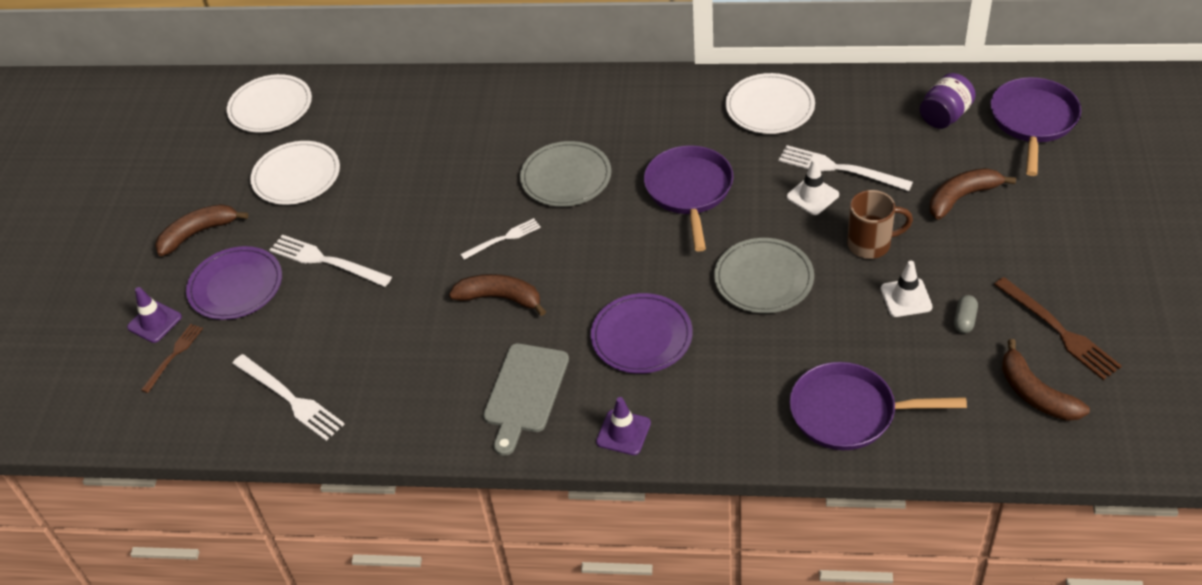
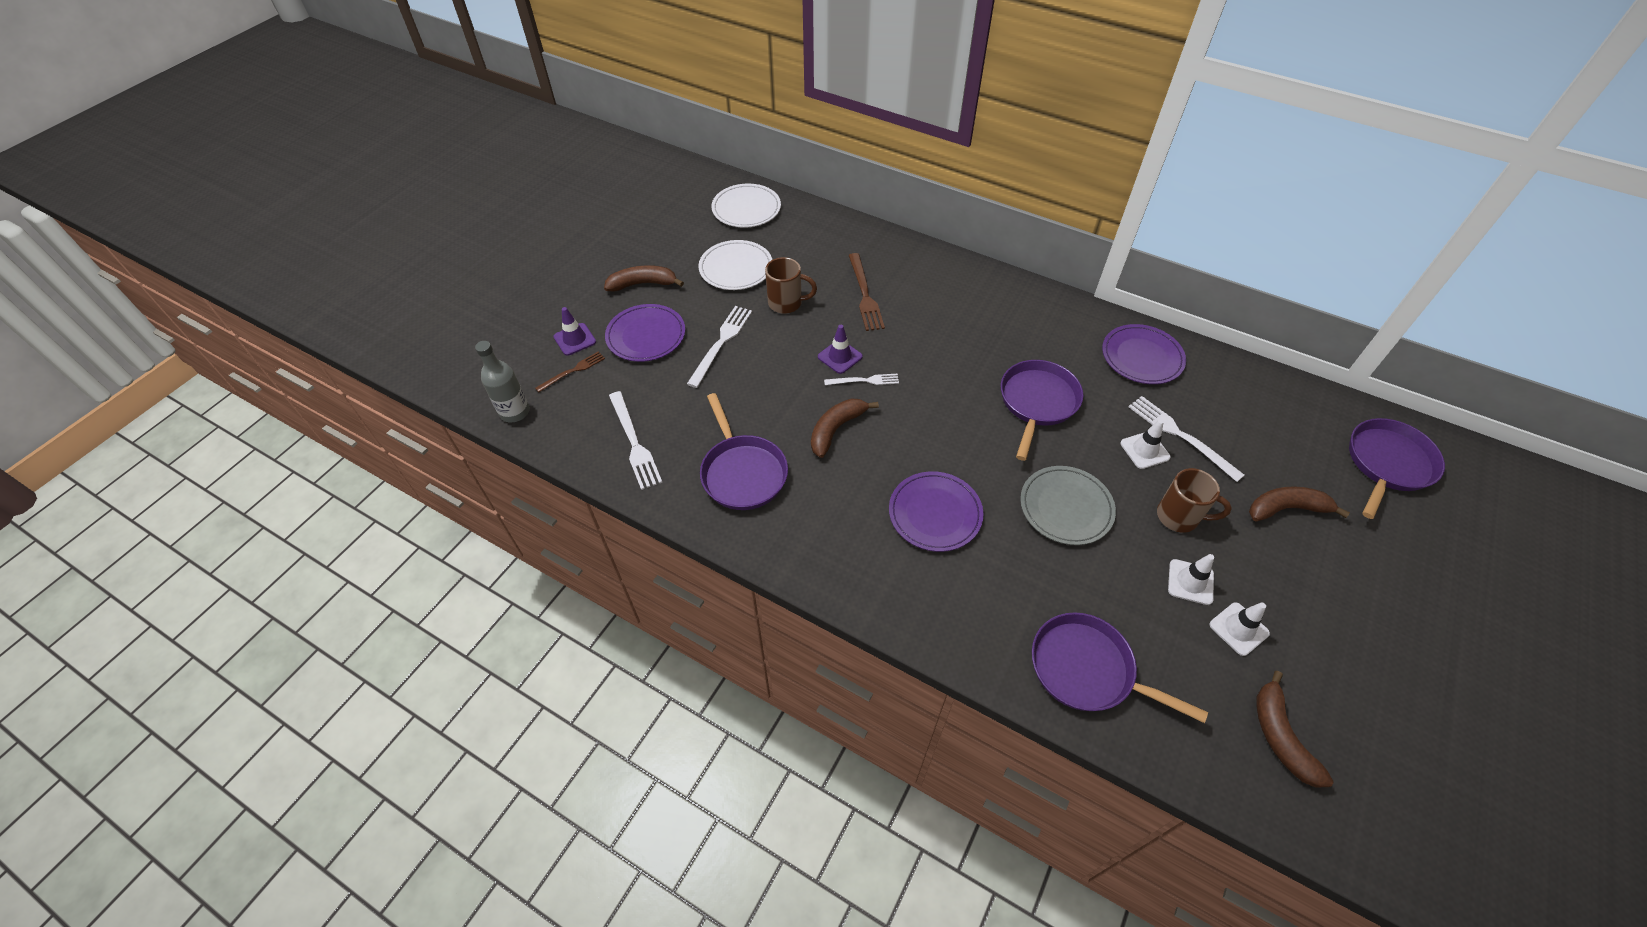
camera: 20 degrees right, 5 degrees up
white fork [270,235,392,287] -> white fork turned 60 degrees clockwise [687,306,752,388]
brown banana [449,274,546,316] -> brown banana turned 90 degrees counterclockwise [811,399,879,458]
grey cutting board [483,343,569,456] -> none
grey plate [520,141,611,207] -> none
purple traffic cone [596,397,651,455] -> purple traffic cone moved to [818,325,863,374]
white plate [726,73,815,134] -> purple plate [1102,324,1186,384]
purple jar [920,73,976,129] -> none
grey capsule [954,295,978,333] -> white traffic cone [1209,602,1270,656]
brown fork [994,277,1122,380] -> brown fork moved to [849,253,885,331]
none -> grey bottle [475,341,530,422]
none -> purple pan [700,393,788,510]
none -> brown mug [765,257,817,314]

